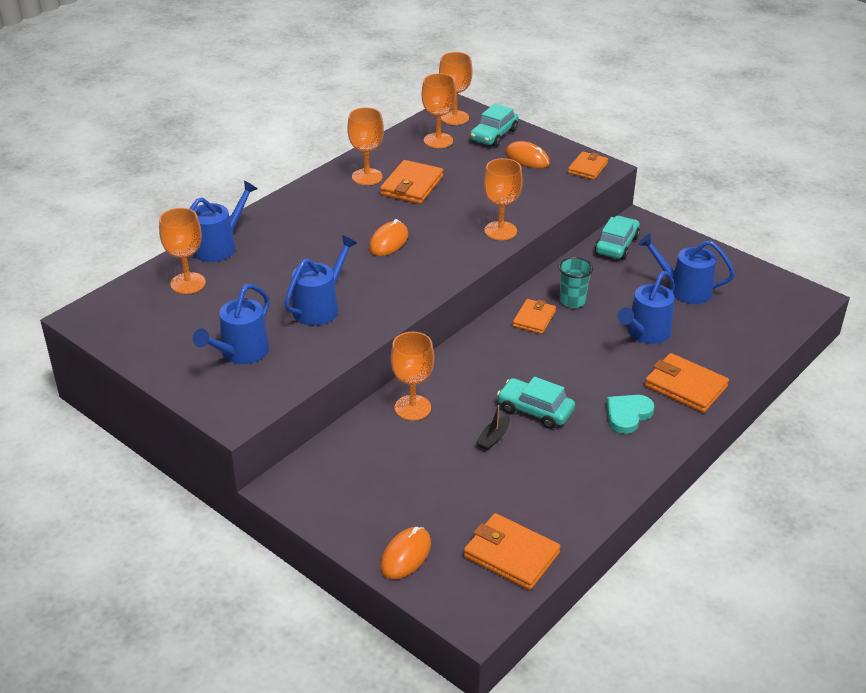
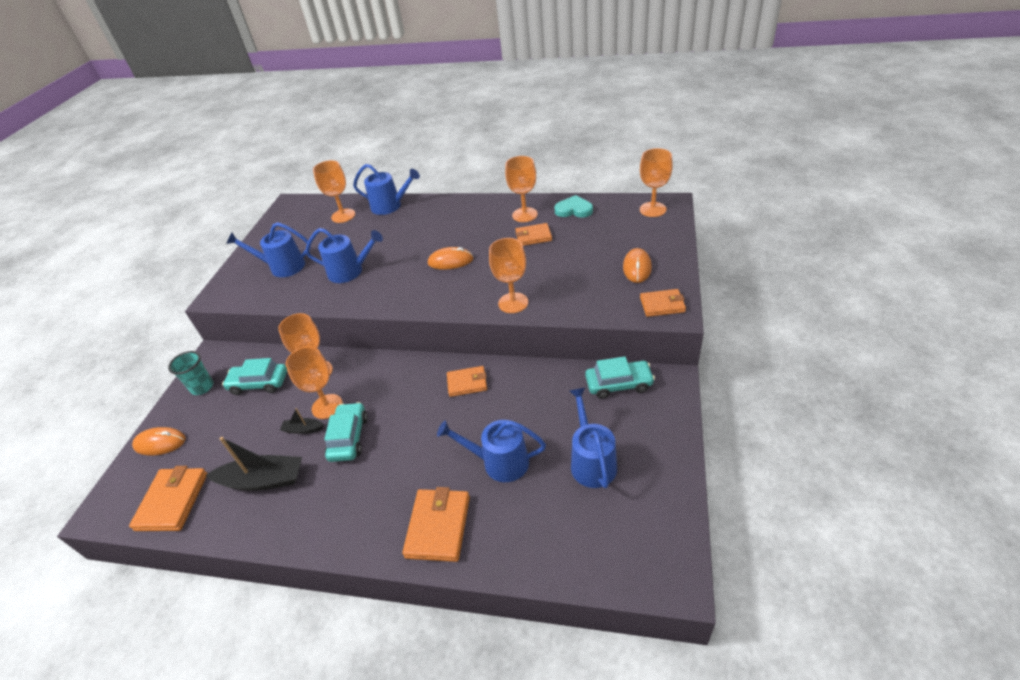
camera: 65 degrees right, 5 degrees up
orange wallet [380,160,443,204] -> orange wallet [515,223,552,246], size x0.66
orange goblet [422,73,456,148] -> orange goblet moved to [286,347,343,419]
turquoise car [470,104,519,147] -> turquoise car moved to [222,358,287,395]
turquoise cup [558,257,594,308] -> turquoise cup moved to [168,351,213,395]
turquoise heart [606,395,654,434] -> turquoise heart moved to [554,195,593,218]
none -> black boat [206,437,302,491]

